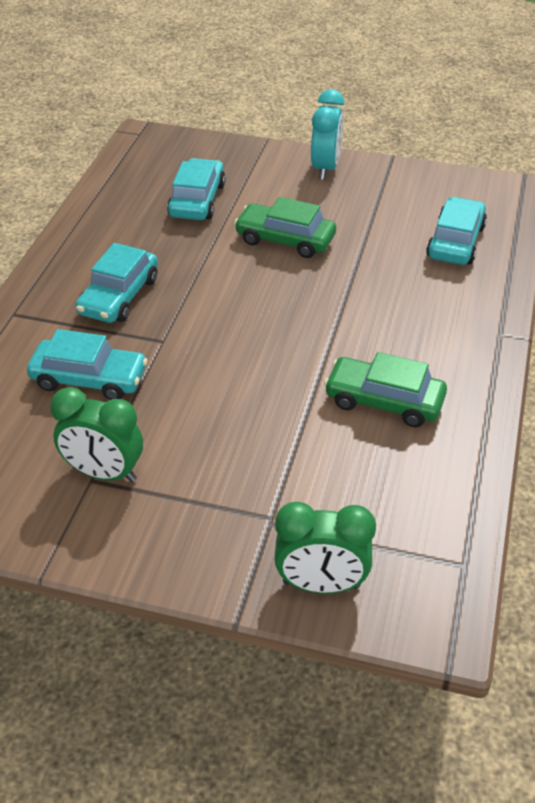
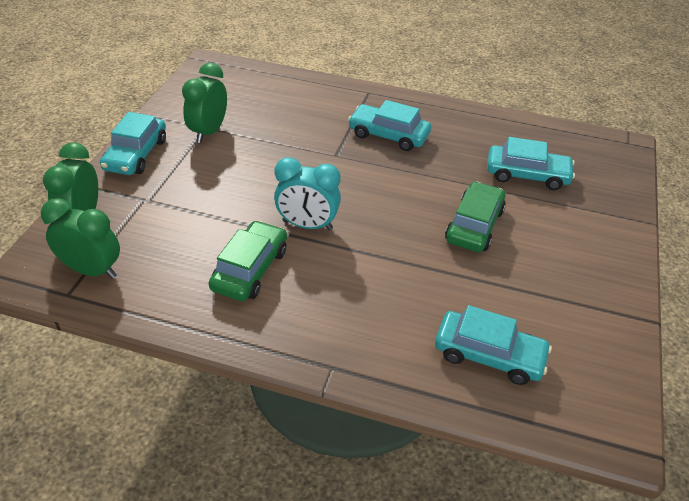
camera: 90 degrees right, 0 degrees up
turquoise car [27,329,148,400] -> turquoise car moved to [100,112,166,175]
turquoise clock [311,89,344,180] -> turquoise clock moved to [274,157,341,230]
none -> green clock [41,198,120,279]

